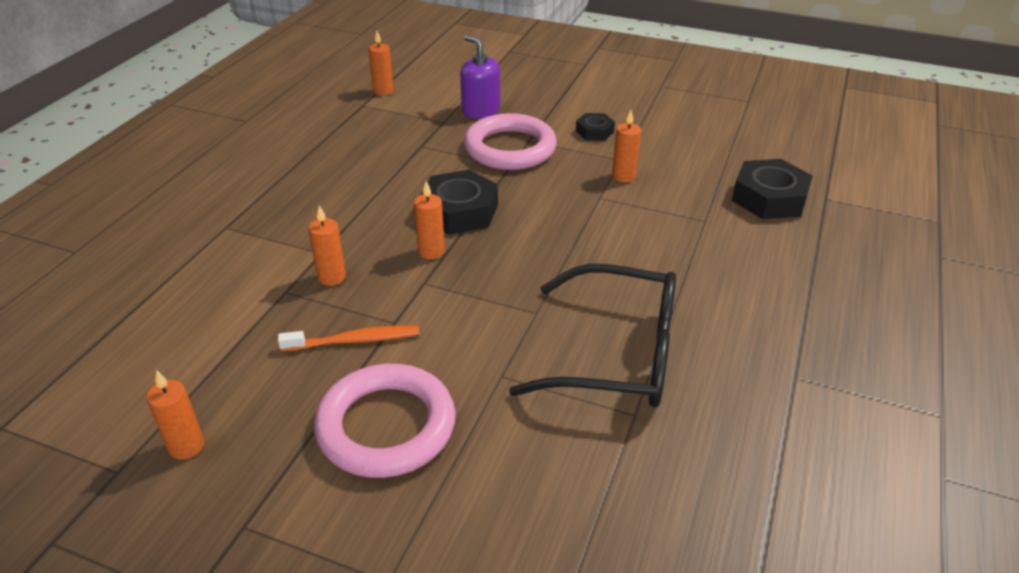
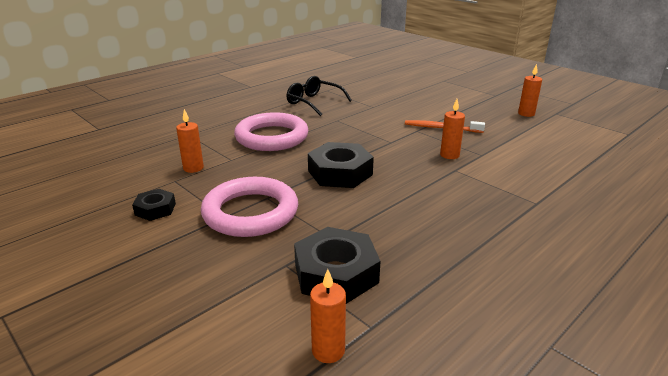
camera: 155 degrees left, 10 degrees down
pink ring [314,364,455,478] -> pink ring moved to [234,112,309,151]
orange candle [414,181,445,259] -> none
purple soap dispenser [460,35,500,119] -> none
black glasses [509,264,676,408] -> black glasses [286,76,352,116], size x0.63
black nut [732,159,813,219] -> black nut moved to [294,227,380,304]

